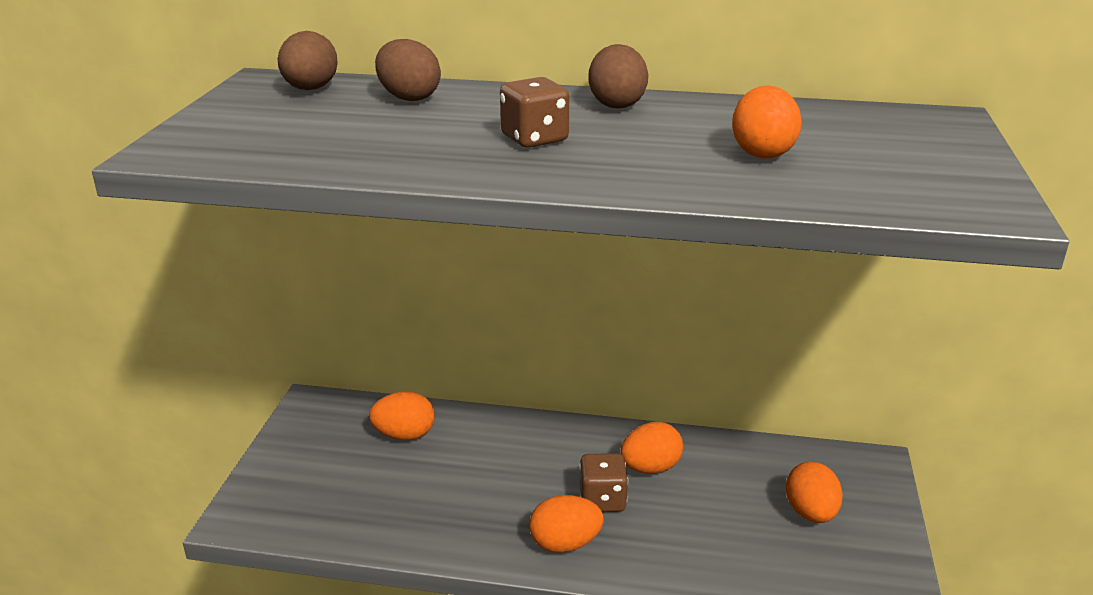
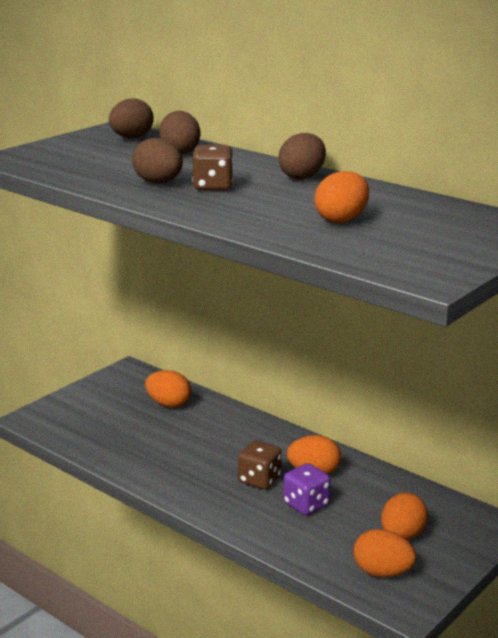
camera: 30 degrees right, 5 degrees down
orange egg [530,495,604,553] -> orange egg moved to [353,529,416,578]
none -> brown egg [132,138,183,183]
none -> purple dice [283,463,330,515]

